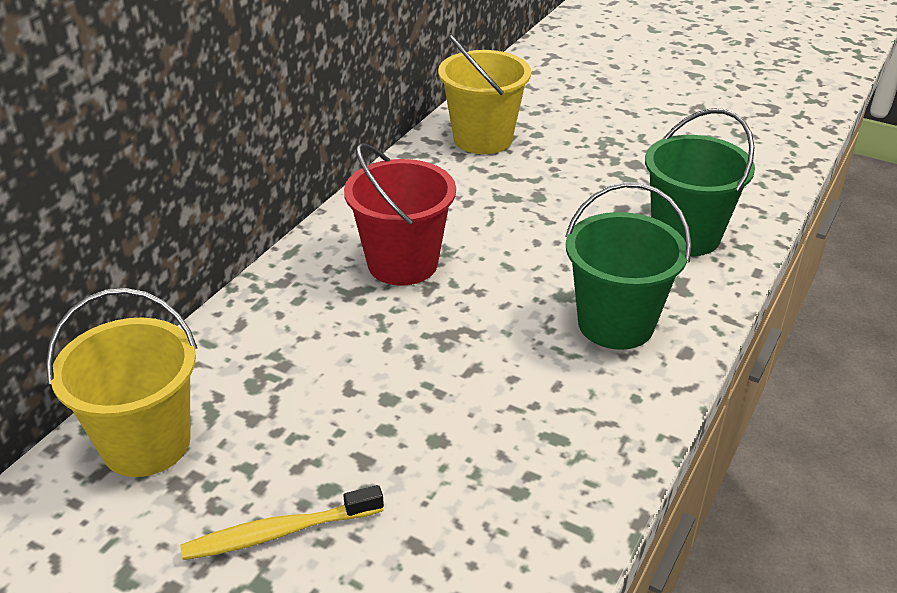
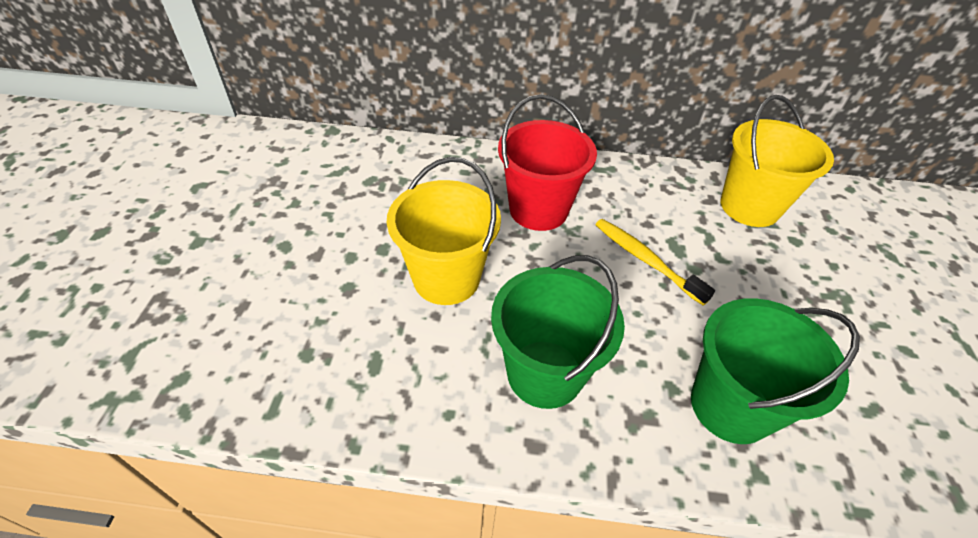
camera: 65 degrees right, 10 degrees up
yellow bucket [46,288,197,477] -> yellow bucket moved to [387,157,501,305]
yellow toothbrush [180,485,384,560] -> yellow toothbrush moved to [595,219,715,306]

